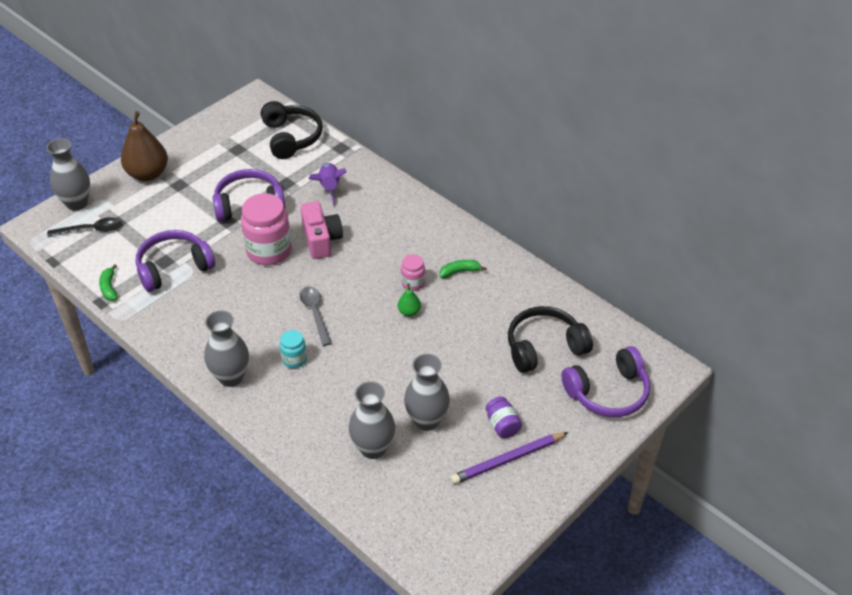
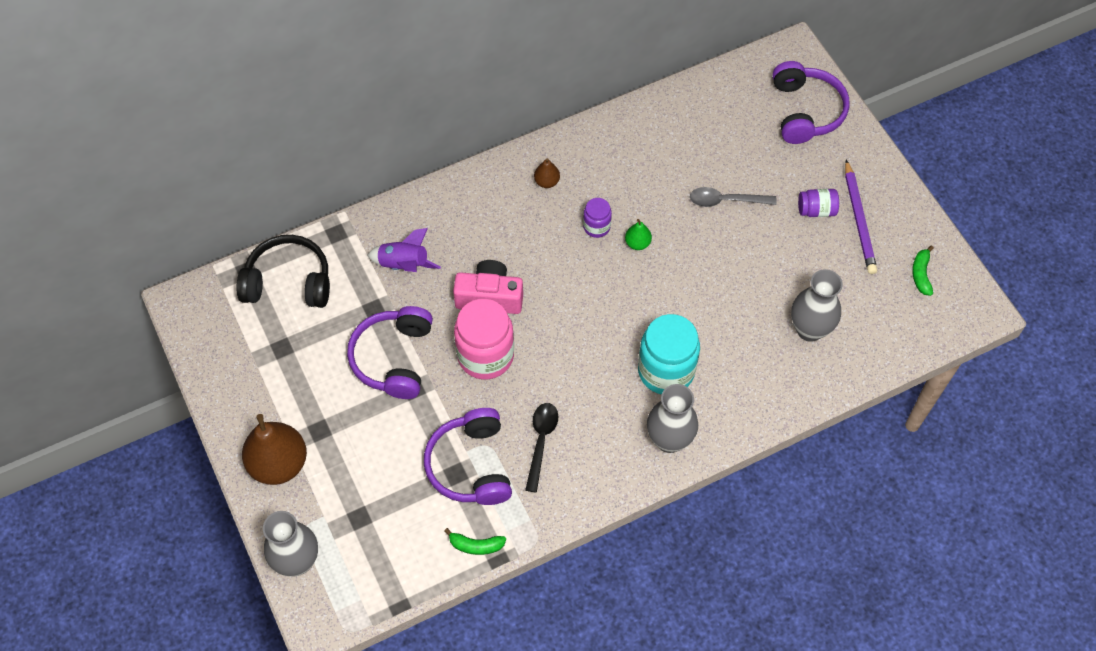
camera: 70 degrees left, 15 degrees up
black spoon [47,217,121,237] -> black spoon moved to [525,403,558,492]
turquoise jar [280,330,307,368] -> turquoise jar [638,314,700,394], size x1.98
grey spoon [300,286,332,346] -> grey spoon moved to [690,187,777,207]
pink jar [401,254,425,291] -> purple jar [583,198,612,238]
grey vase [404,354,450,431] -> none
green banana [440,260,486,278] -> green banana moved to [912,245,934,296]
black headphones [508,306,593,373] -> none
none -> brown pear [534,158,560,188]

